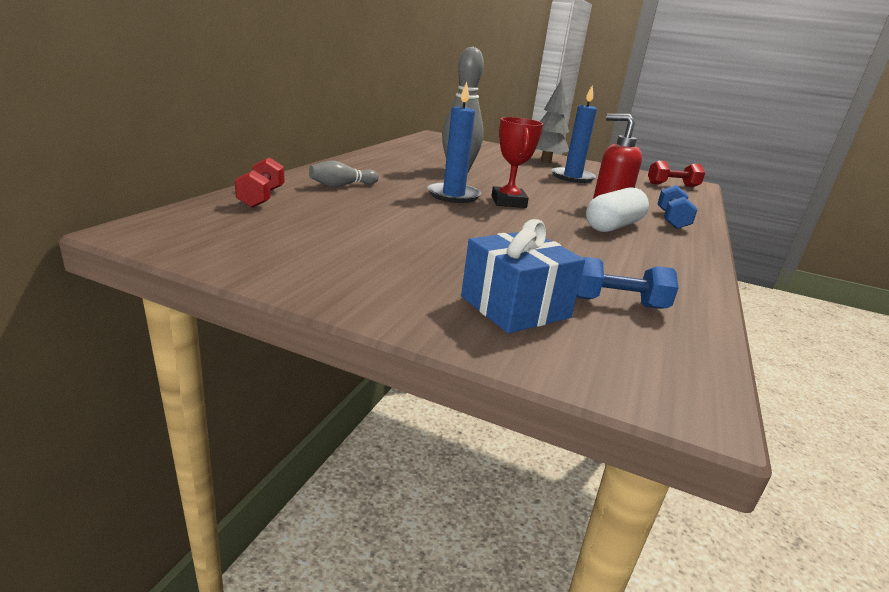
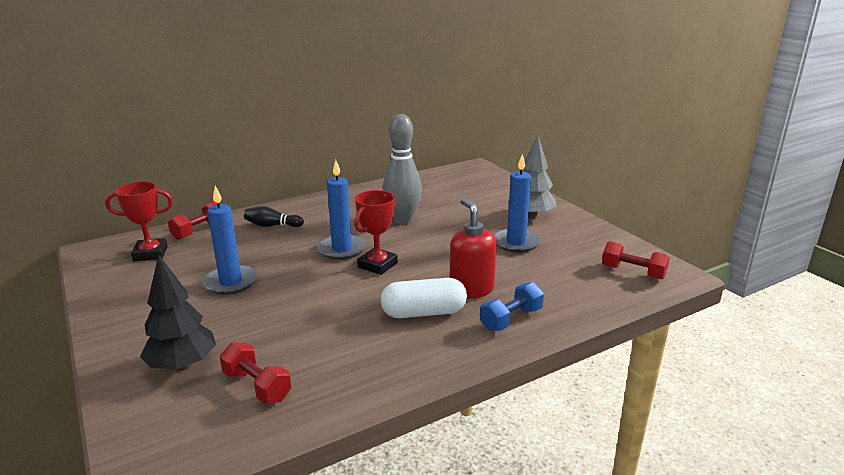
camera: 40 degrees right, 0 degrees up
grey bowling pin [309,160,379,187] -> black bowling pin [244,206,304,227]
blue gift [461,219,585,333] -> black tree [140,254,216,371]
blue dumbbell [576,257,678,309] -> red dumbbell [220,342,291,404]
none -> red trophy [105,181,173,261]
none -> blue candle [203,186,258,295]

